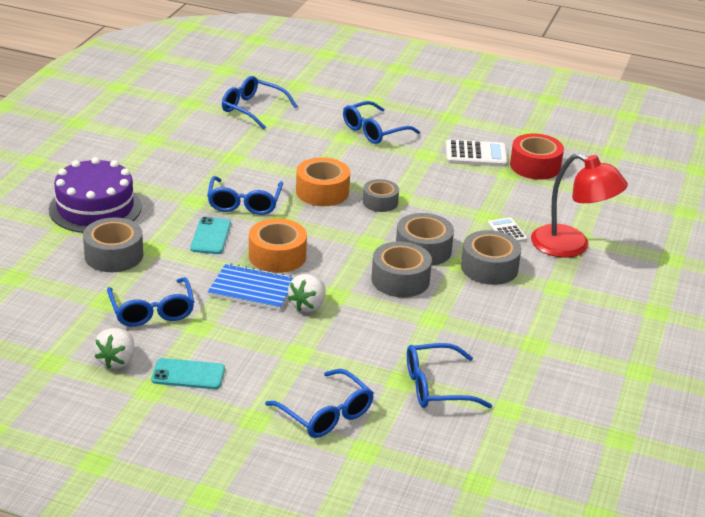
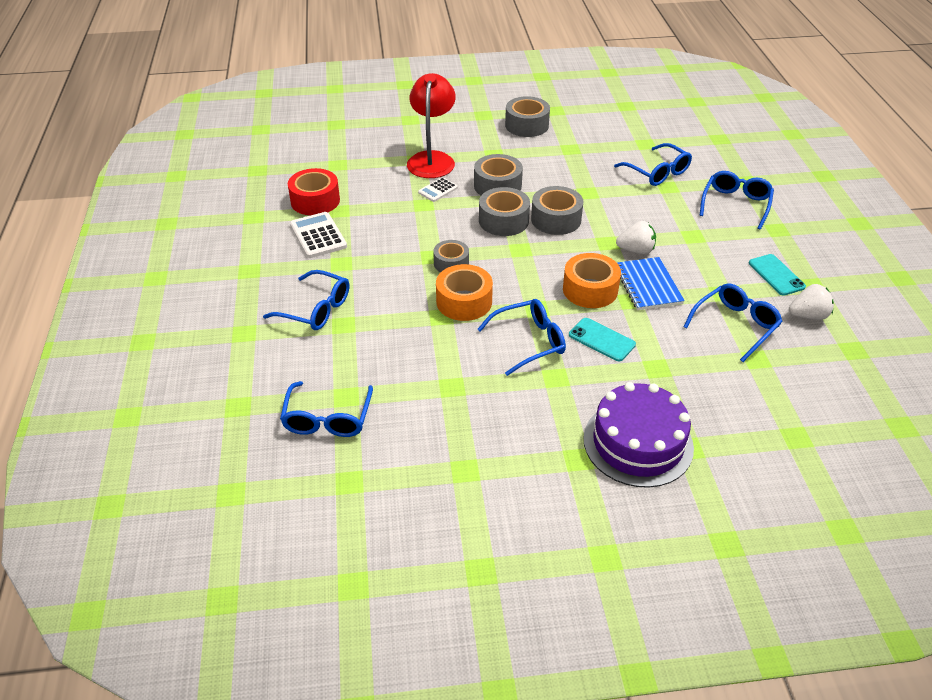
camera: 115 degrees left, 10 degrees up
grey tape [83,218,143,272] -> grey tape moved to [505,96,550,137]
turquoise phone [190,217,231,254] -> turquoise phone turned 60 degrees clockwise [569,318,636,361]

